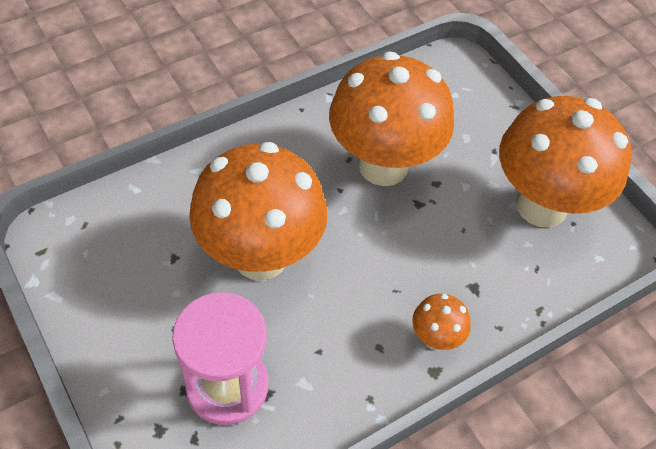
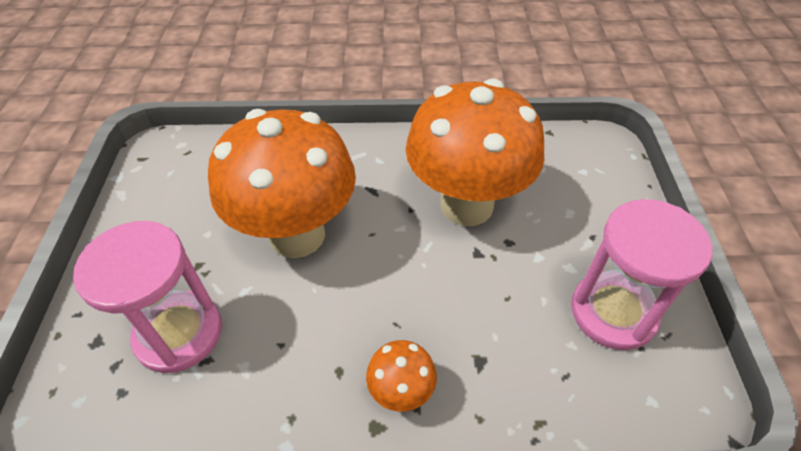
camera: 35 degrees right, 5 degrees down
orange mushroom [499,96,632,228] -> pink hourglass [571,199,712,350]

